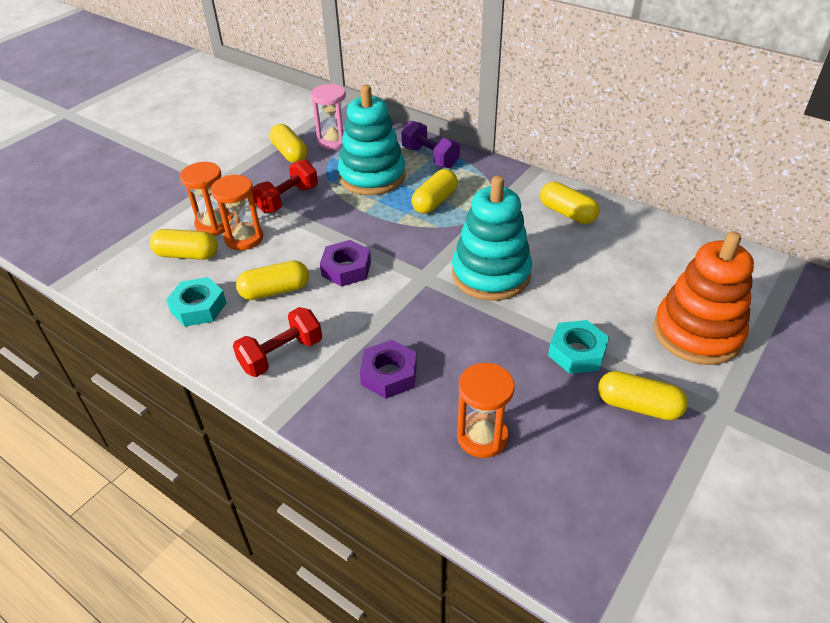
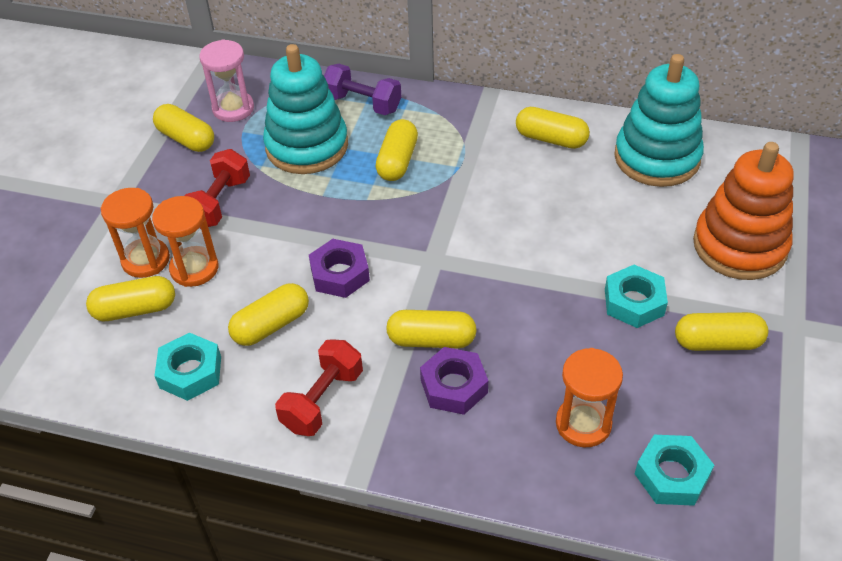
camera: 20 degrees left, 5 degrees up
turquoise stacking toy [452,176,532,301] -> turquoise stacking toy moved to [614,54,704,187]
none -> yellow capsule [386,310,477,348]
none -> turquoise nut [635,435,714,506]

